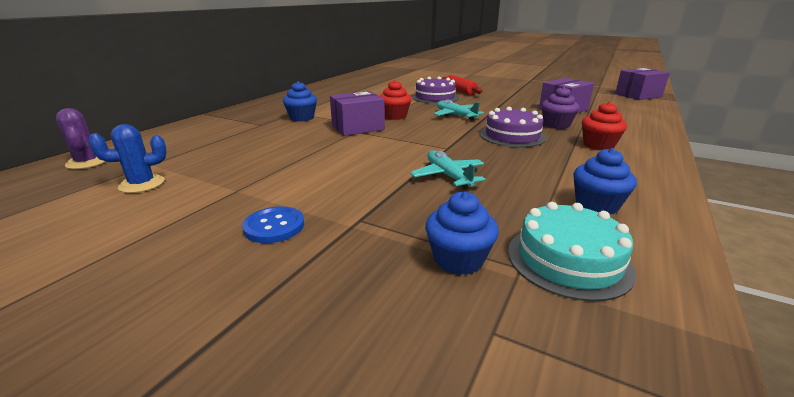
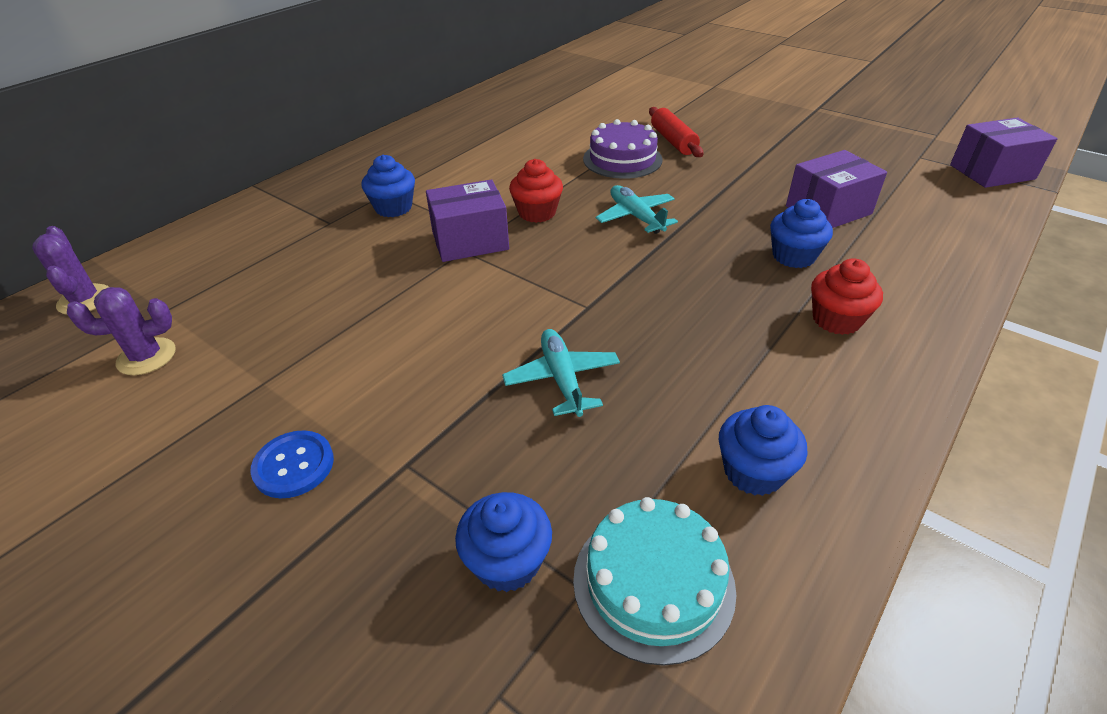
camera: 10 degrees right, 15 degrees up
blue cactus [88,124,167,193] -> purple cactus [67,287,175,375]
purple cake [480,107,546,147] -> none
purple cupcake [542,86,579,129] -> blue cupcake [770,199,833,268]

